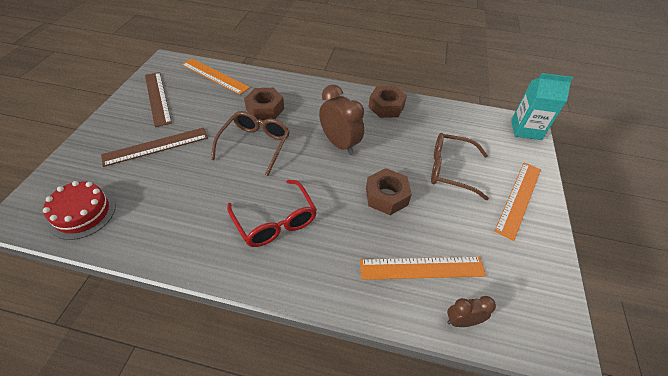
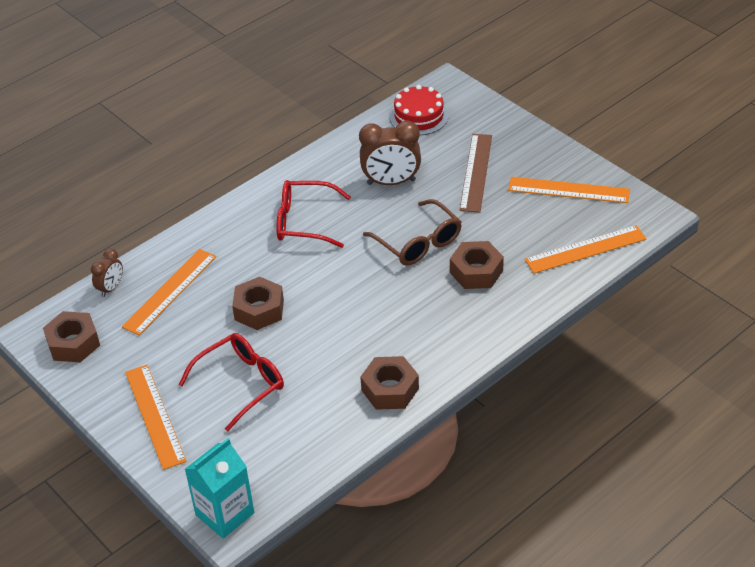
camera: 130 degrees right, 5 degrees down
brown ruler [145,72,172,127] -> orange ruler [508,177,630,203]
brown clock [319,84,364,155] -> brown clock moved to [359,121,421,185]
brown glasses [431,133,489,200] -> red glasses [179,333,284,431]
none -> brown nut [43,311,100,362]

